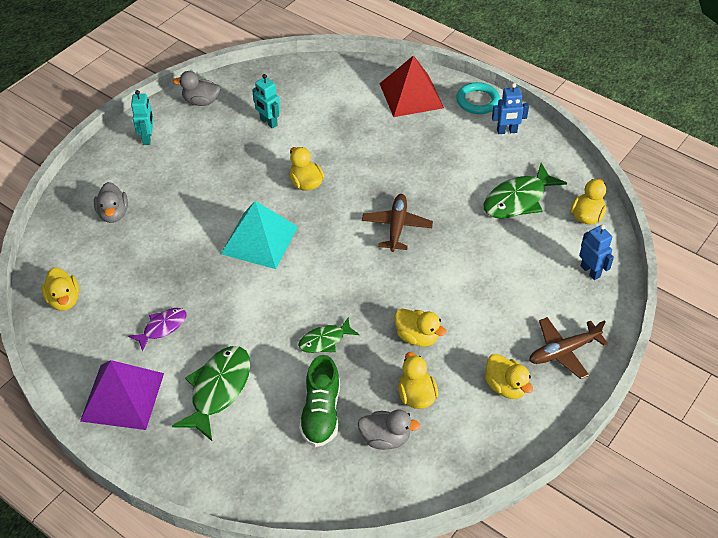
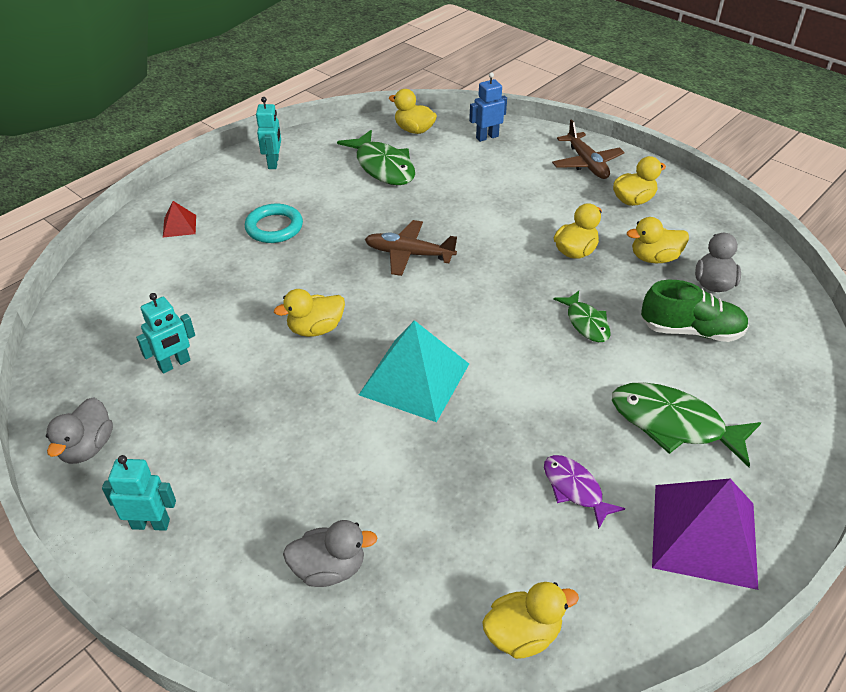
camera: 85 degrees left, 5 degrees down
red pyramid [379,55,444,117] -> red pyramid [163,201,196,237], size x0.46
turquoise ring [456,82,500,114] -> turquoise ring moved to [245,204,303,243]
blue robot [492,83,529,134] -> turquoise robot [256,97,281,169]

